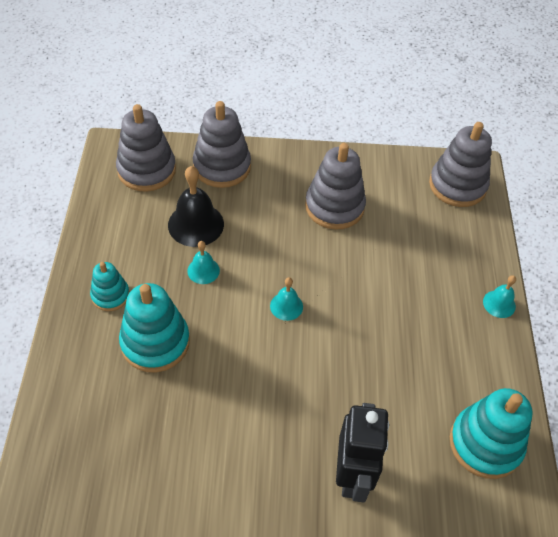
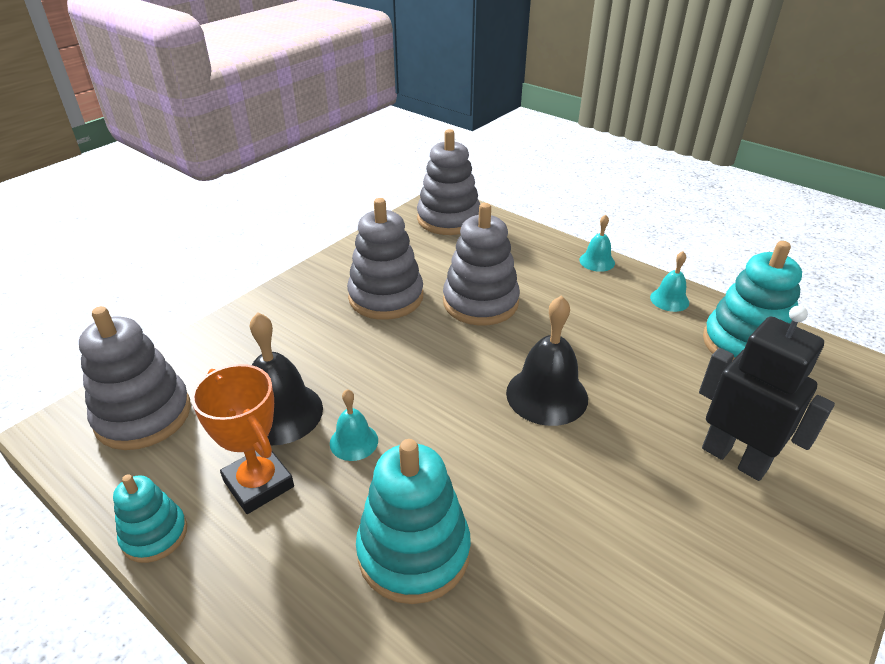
camera: 50 degrees left, 15 degrees down
turquoise stacking toy [90,262,130,311] -> turquoise stacking toy moved to [113,474,187,563]
grey stacking toy [193,101,251,188] -> grey stacking toy moved to [443,203,520,326]
turquoise bell [270,277,303,321] -> turquoise bell moved to [650,251,689,312]
none -> orange trophy [191,364,294,514]
none -> black bell [506,295,588,426]

